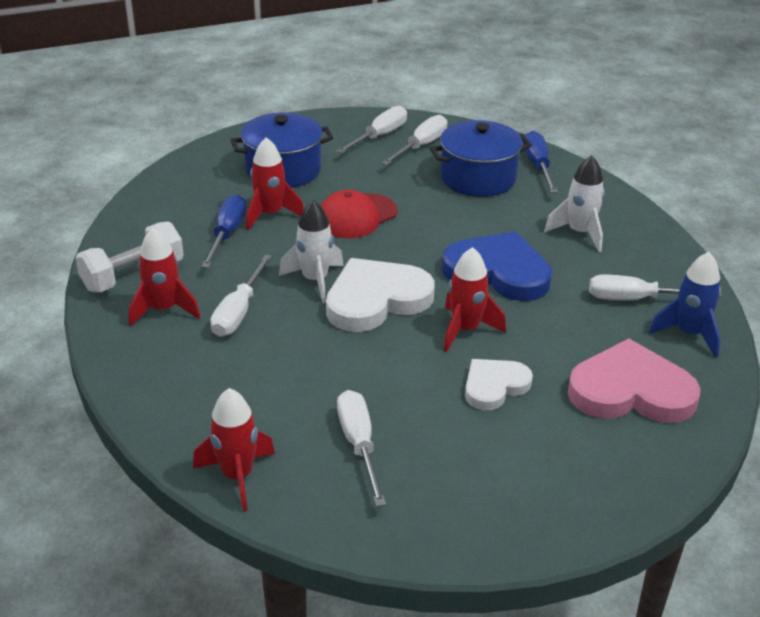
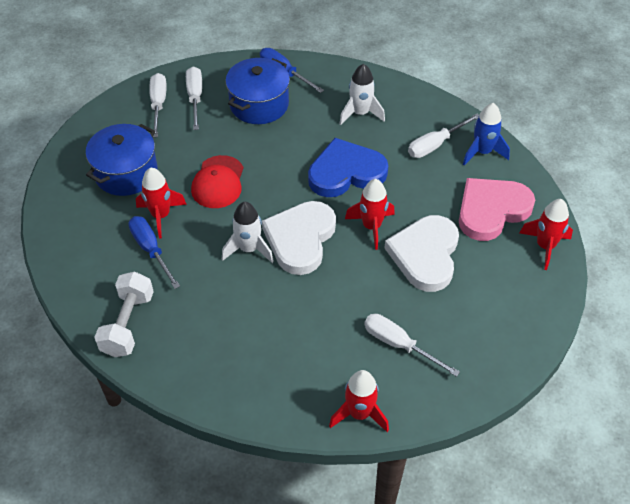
camera: 40 degrees left, 15 degrees up
red rocket [129,228,201,327] -> red rocket moved to [520,199,573,270]
white screwdriver [210,254,272,337] -> none
white heart [465,359,533,410] -> white heart [384,215,459,292], size x1.68

